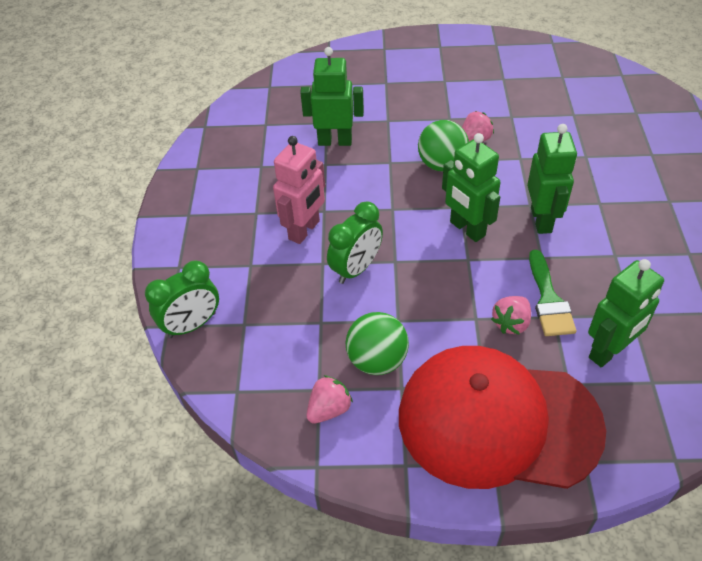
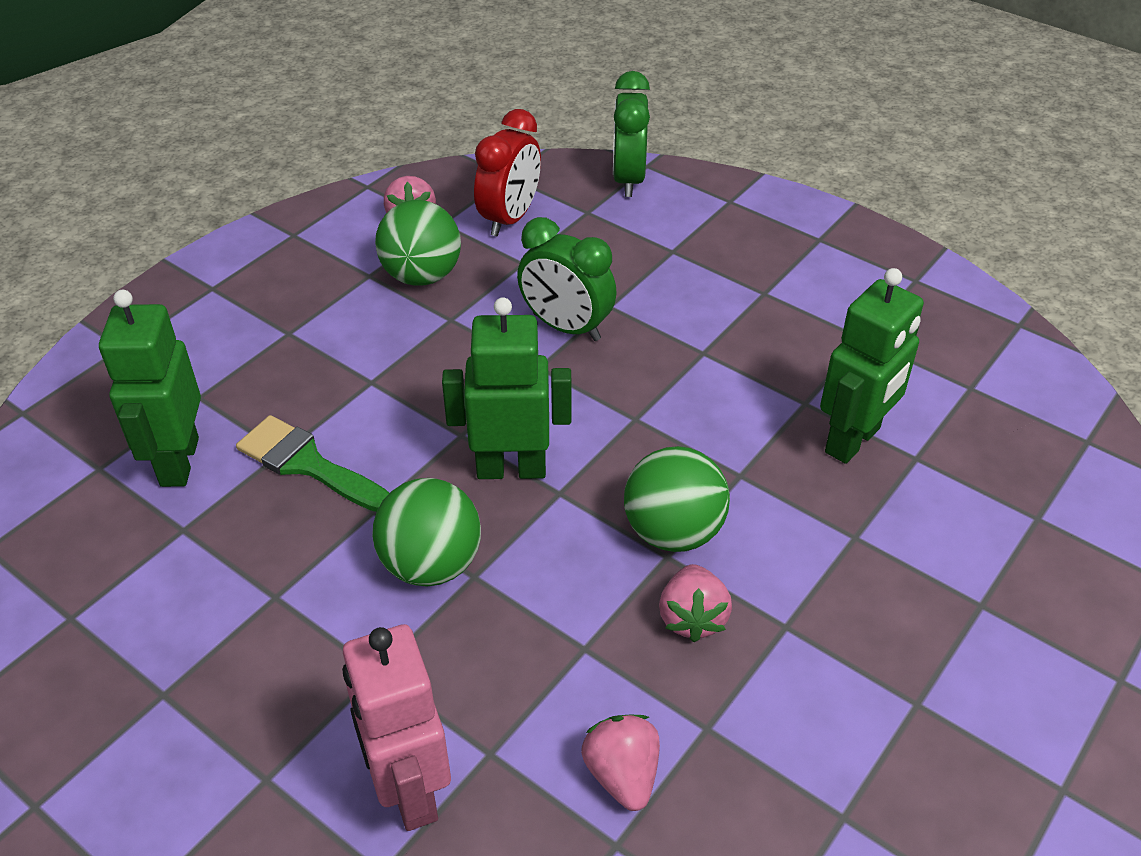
camera: 125 degrees right, 5 degrees down
pink robot [273,136,325,244] -> pink robot moved to [342,624,451,831]
green clock [327,201,383,284] -> green clock turned 45 degrees counterclockwise [517,217,617,341]
red cap [399,346,606,489] -> none
pink strawberry [491,296,531,335] -> pink strawberry moved to [581,715,660,811]
green robot [527,124,577,234] -> green ball [372,478,481,586]
none -> red clock [474,109,541,236]

